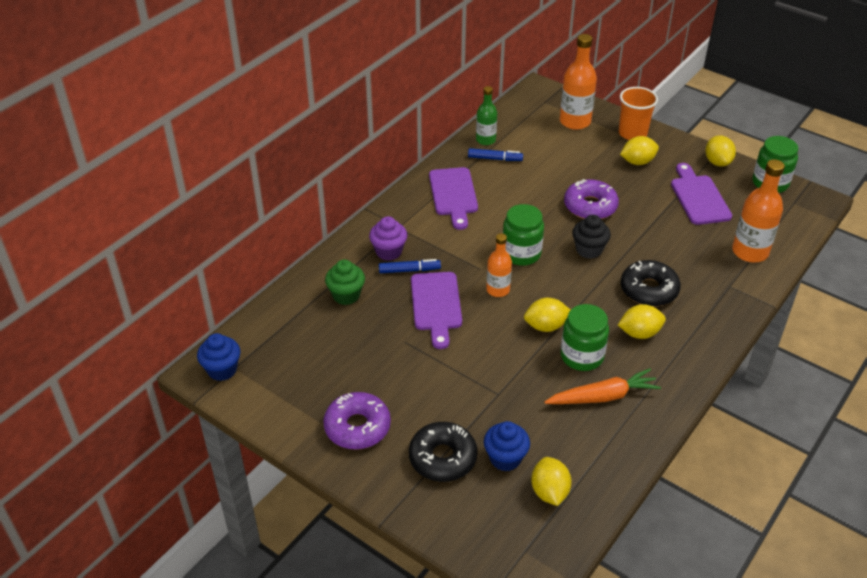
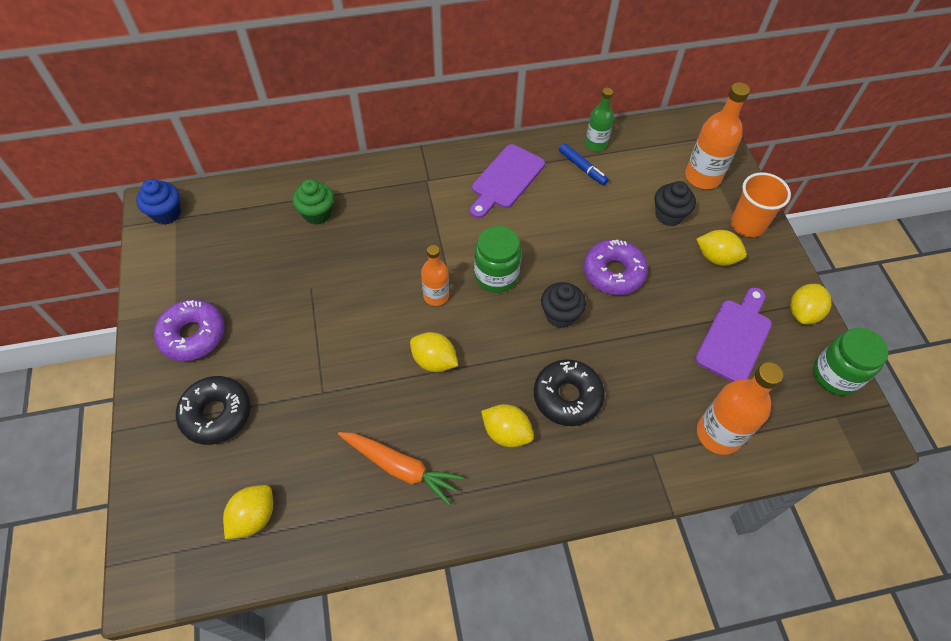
camera: 40 degrees right, 15 degrees up
purple cupcake [369,216,407,261] -> none
blue marker [379,259,441,273] -> none
purple cutting board [411,272,462,349] -> none
blue cupcake [484,421,530,472] -> none
green jar [561,304,609,371] -> none
none -> black cupcake [655,181,696,226]

